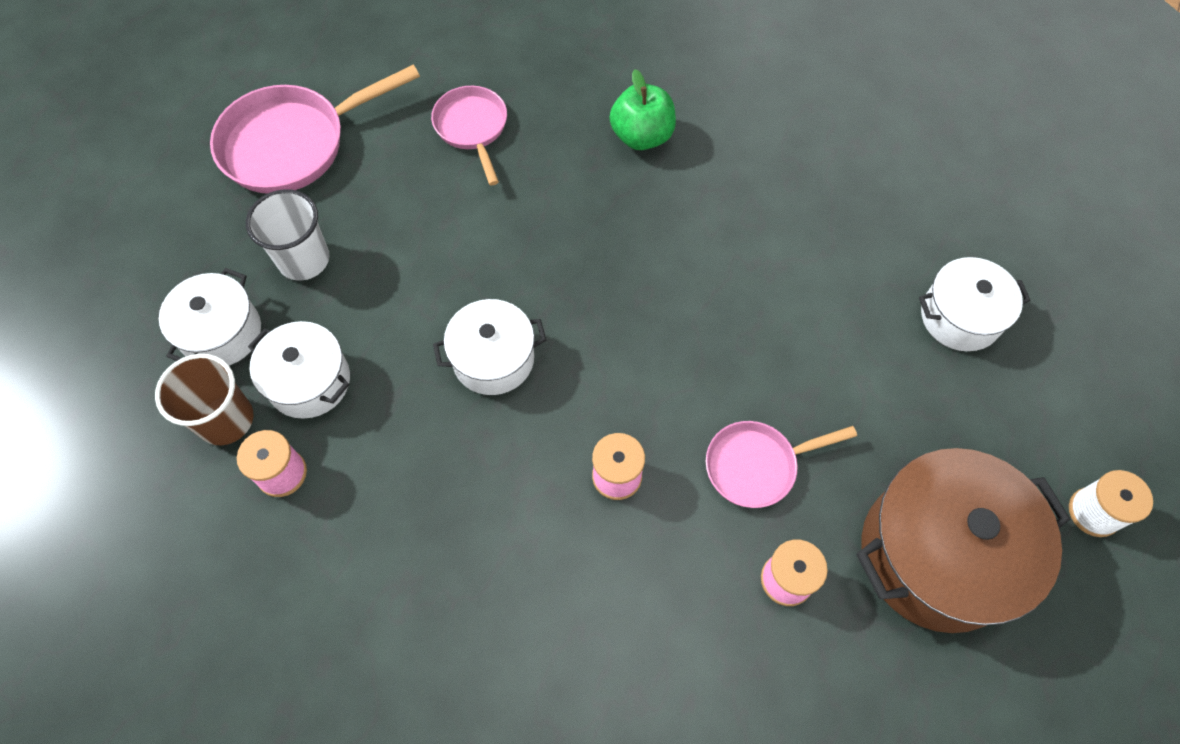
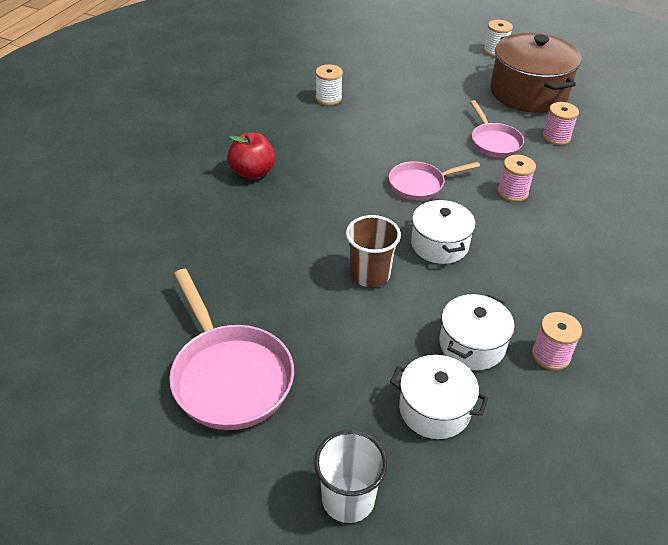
camera: 90 degrees left, 20 degrees down
brown cup [155,354,253,445] -> brown cup moved to [346,215,401,287]
white cup [246,189,329,281] -> white cup moved to [314,430,387,523]
pink pan [431,86,507,185] -> pink pan moved to [389,161,480,200]
green apple [610,69,676,150] -> red apple [227,133,275,179]
white pot [919,257,1031,351] -> none
none -> white spool [316,64,343,106]

